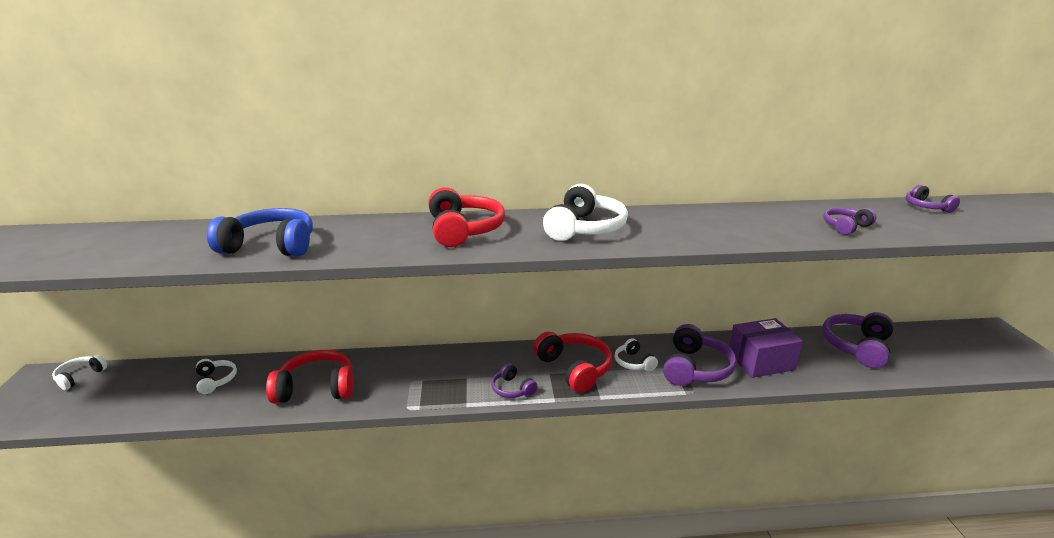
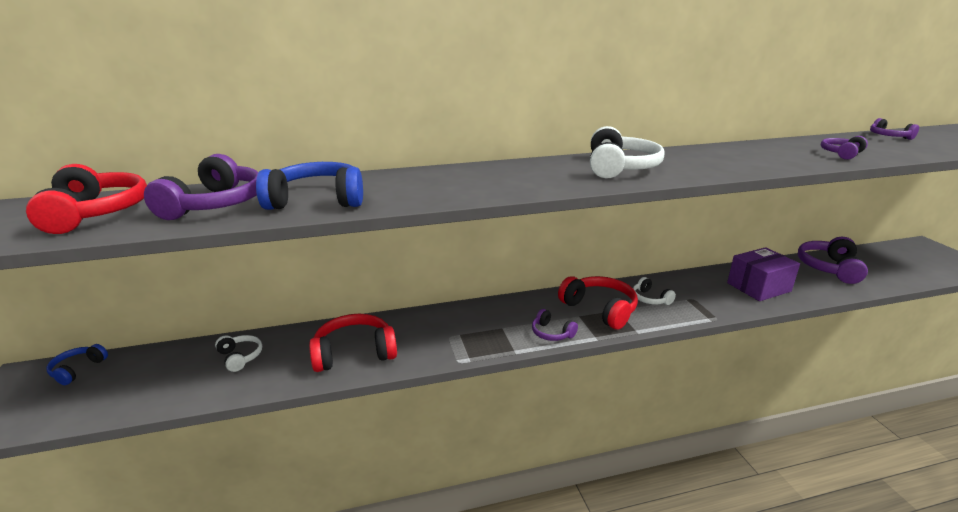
camera: 10 degrees left, 0 degrees up
white headphones [52,355,107,390] -> blue headphones [46,344,108,385]
red headphones [428,187,505,247] -> red headphones moved to [26,164,147,234]
purple headphones [663,324,736,386] -> purple headphones moved to [144,154,259,220]

